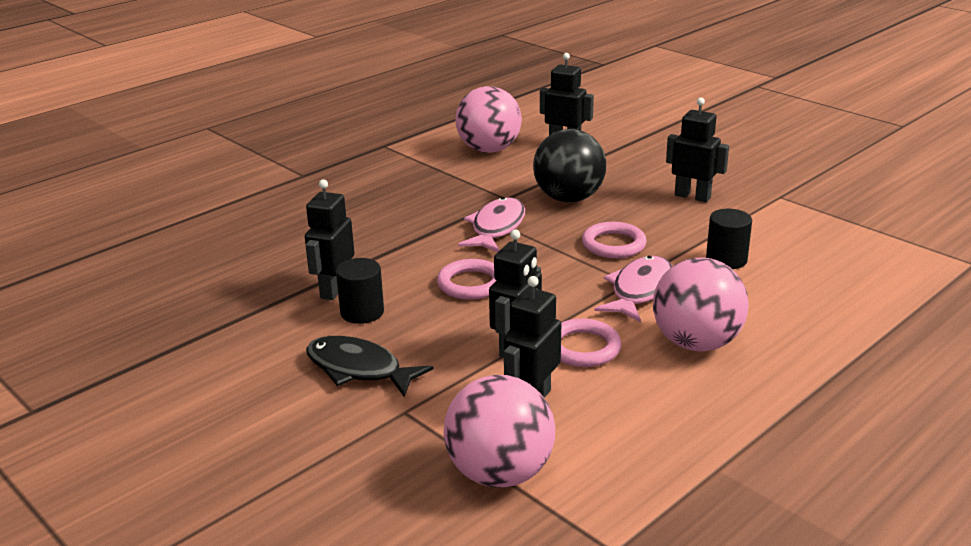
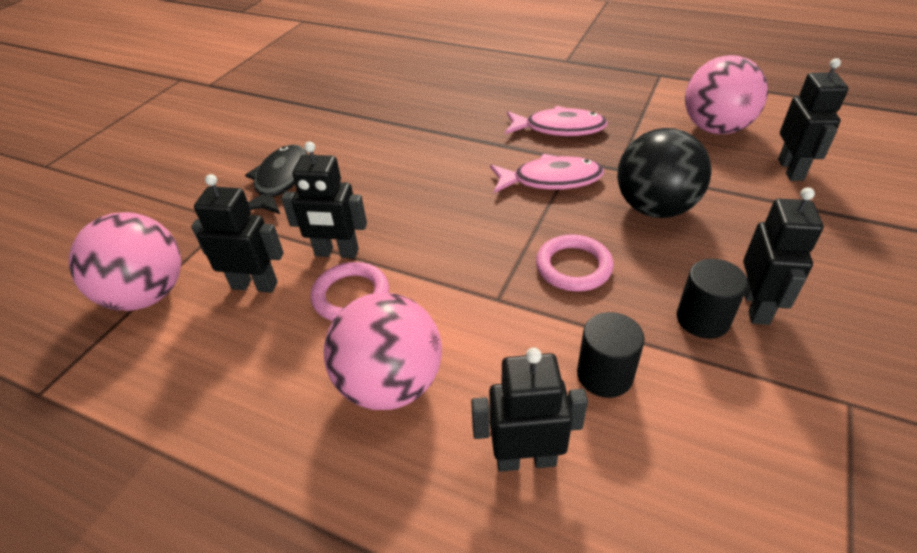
camera: 70 degrees right, 15 degrees up
black robot [305,179,354,300] -> black robot moved to [471,347,588,472]
black cylinder [336,258,384,324] -> black cylinder moved to [677,259,748,339]
pink ring [437,259,497,300] -> none
pink fish [595,256,672,322] -> pink fish moved to [505,106,608,136]

